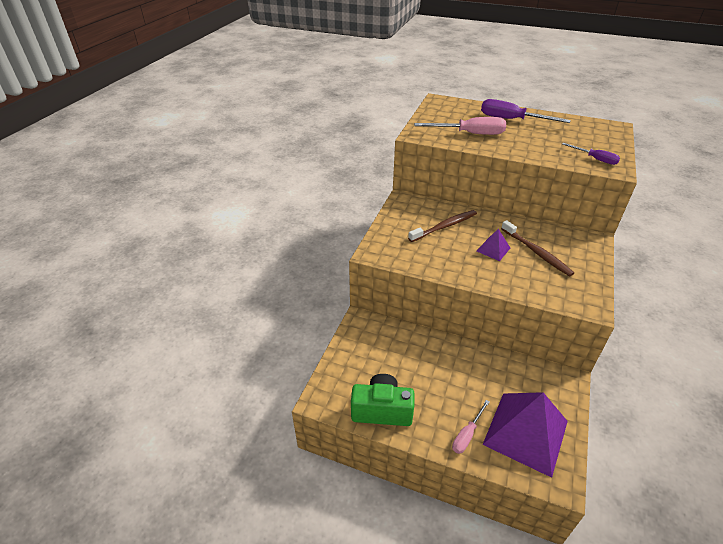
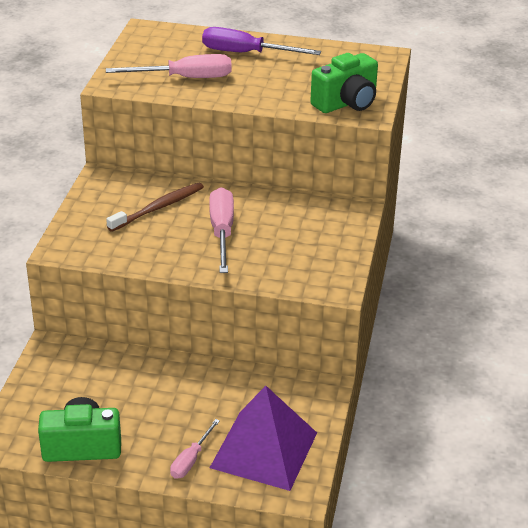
camera: 10 degrees left, 5 degrees down
purple pyramid [477,229,510,261] -> pink screwdriver [209,187,234,273]
brown toothbrush [501,220,574,276] -> none
purple screwdriver [562,143,620,165] -> green camera [310,53,378,113]

